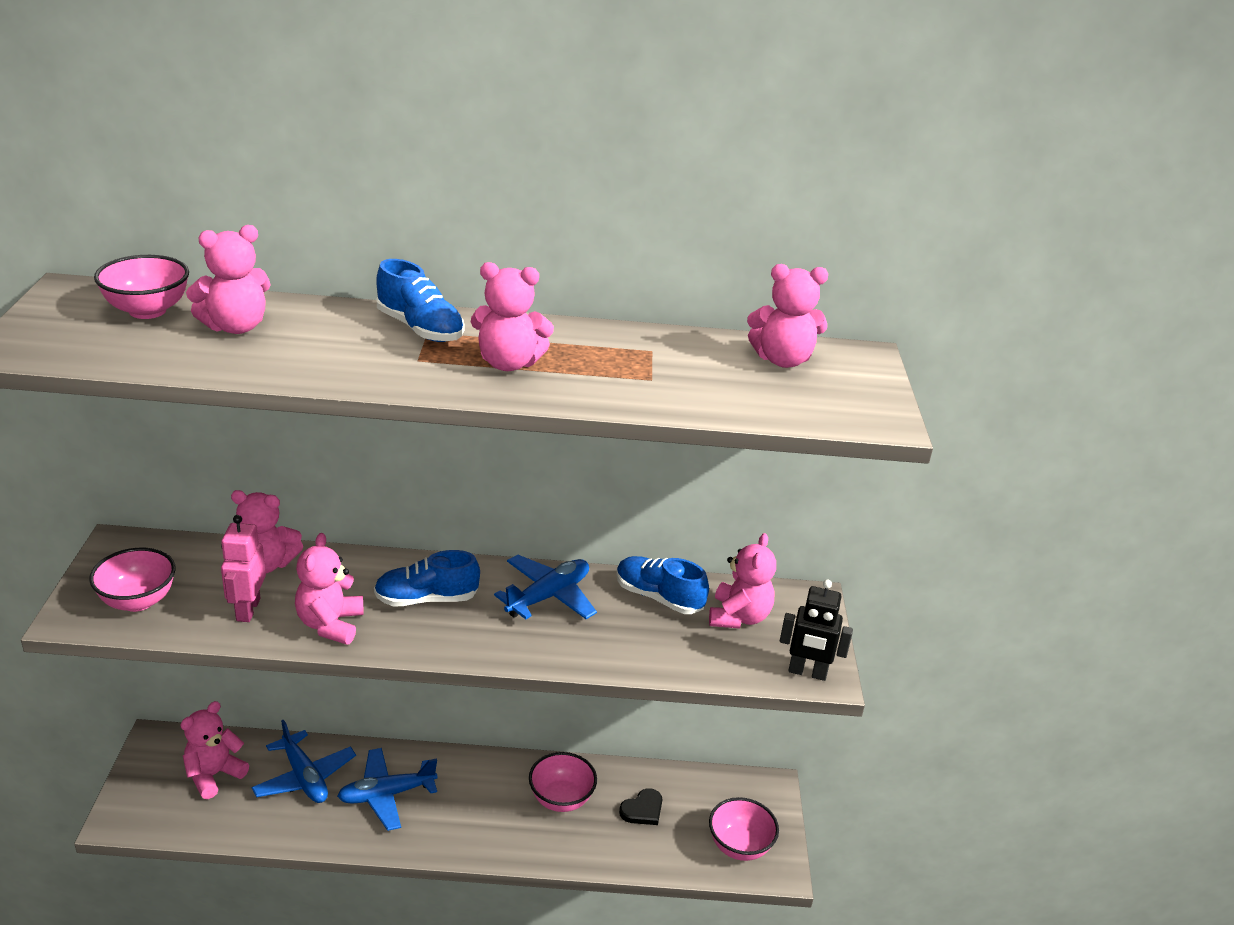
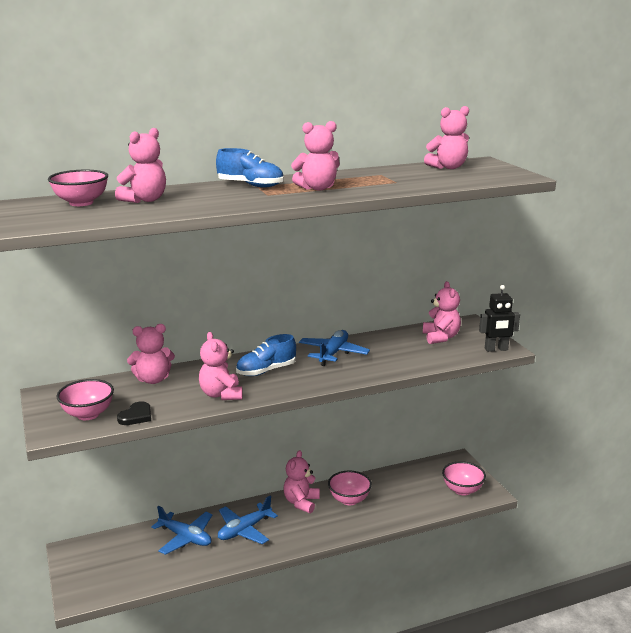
camera: 20 degrees left, 10 degrees down
pink teddy bear [180,701,249,799] -> pink teddy bear moved to [283,450,320,513]
pink robot [221,515,266,622] -> none
blue shoe [616,556,709,614] -> none
black heart [619,788,662,825] -> black heart moved to [117,401,151,425]

